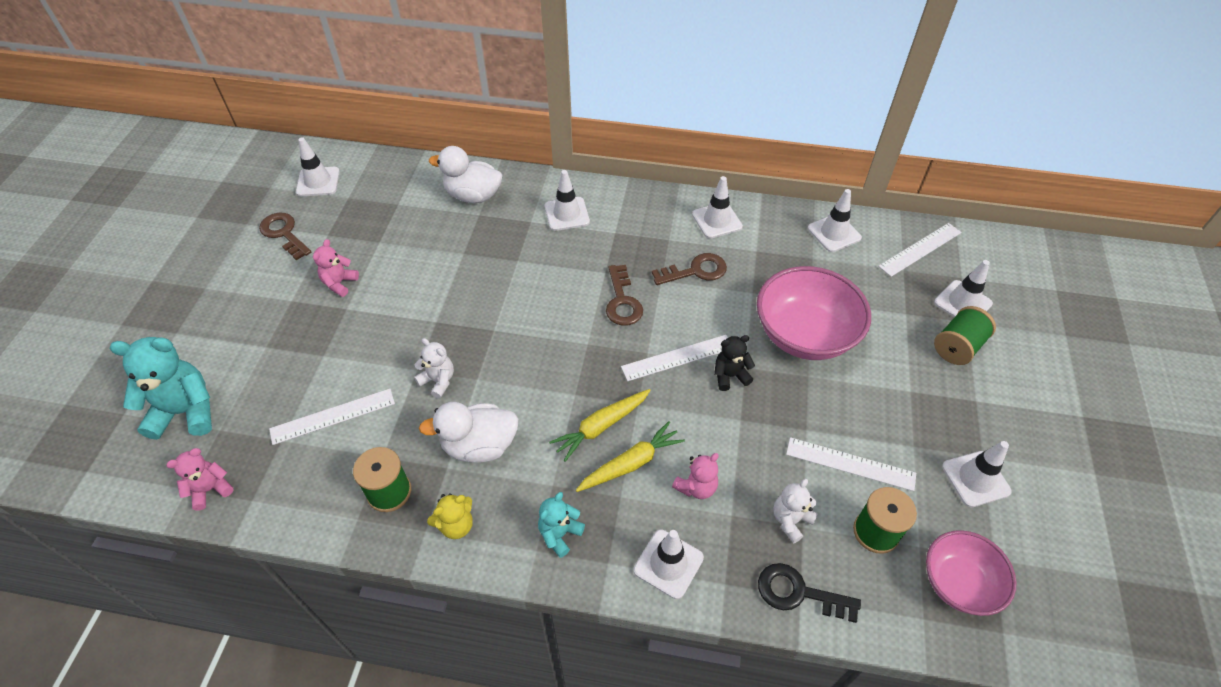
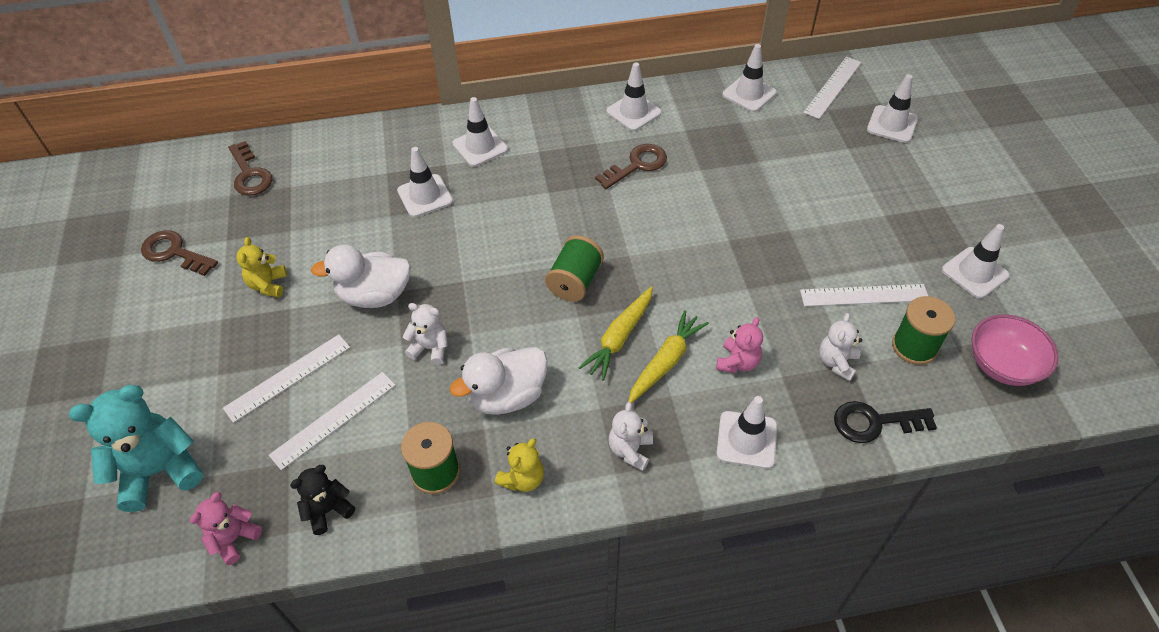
camera: 20 degrees left, 0 degrees up
white traffic cone [296,137,340,196] -> white traffic cone moved to [397,147,453,217]
pink teddy bear [313,239,359,297] -> yellow teddy bear [236,237,287,297]
white duck [429,146,502,203] -> white duck moved to [311,244,411,308]
turquoise teddy bear [538,492,585,558] -> white teddy bear [608,402,653,471]
brown key [606,265,643,326] -> brown key moved to [228,141,272,196]
white ruler [621,335,728,381] -> white ruler moved to [223,334,350,423]
black teddy bear [714,335,755,391] -> black teddy bear moved to [290,465,355,535]
pink bowl [757,266,871,360] -> none
green spool [934,306,996,365] -> green spool moved to [545,235,604,302]

